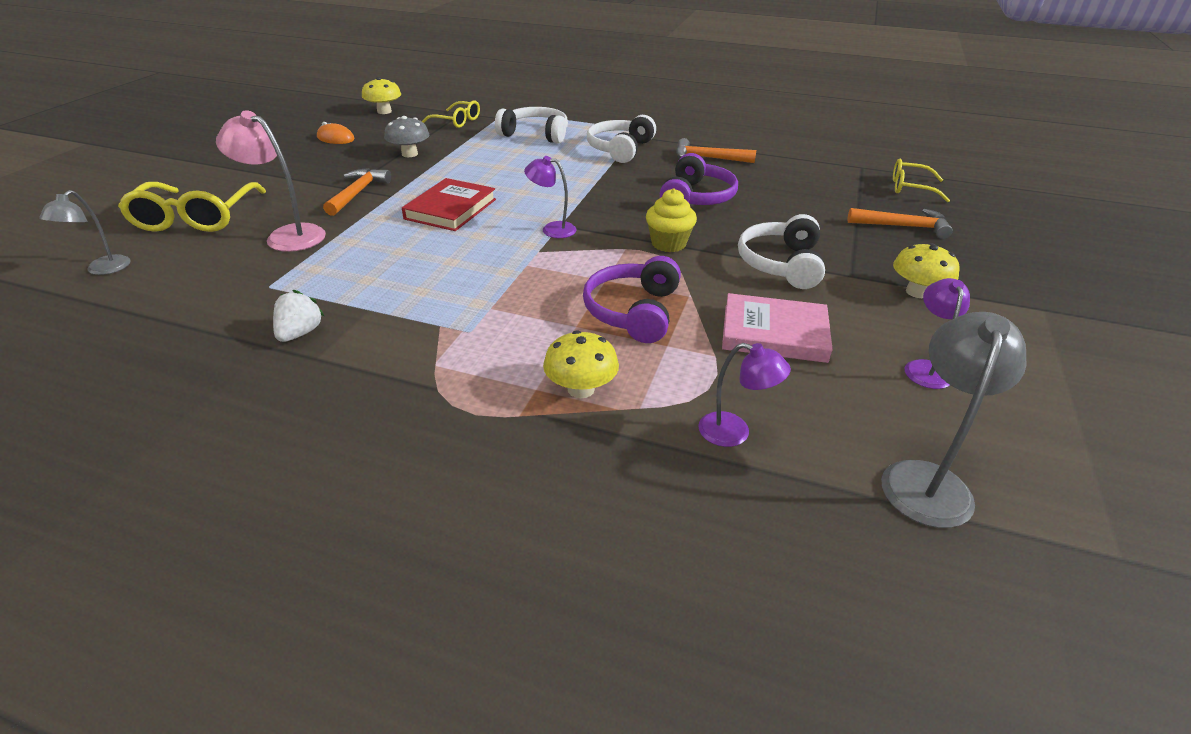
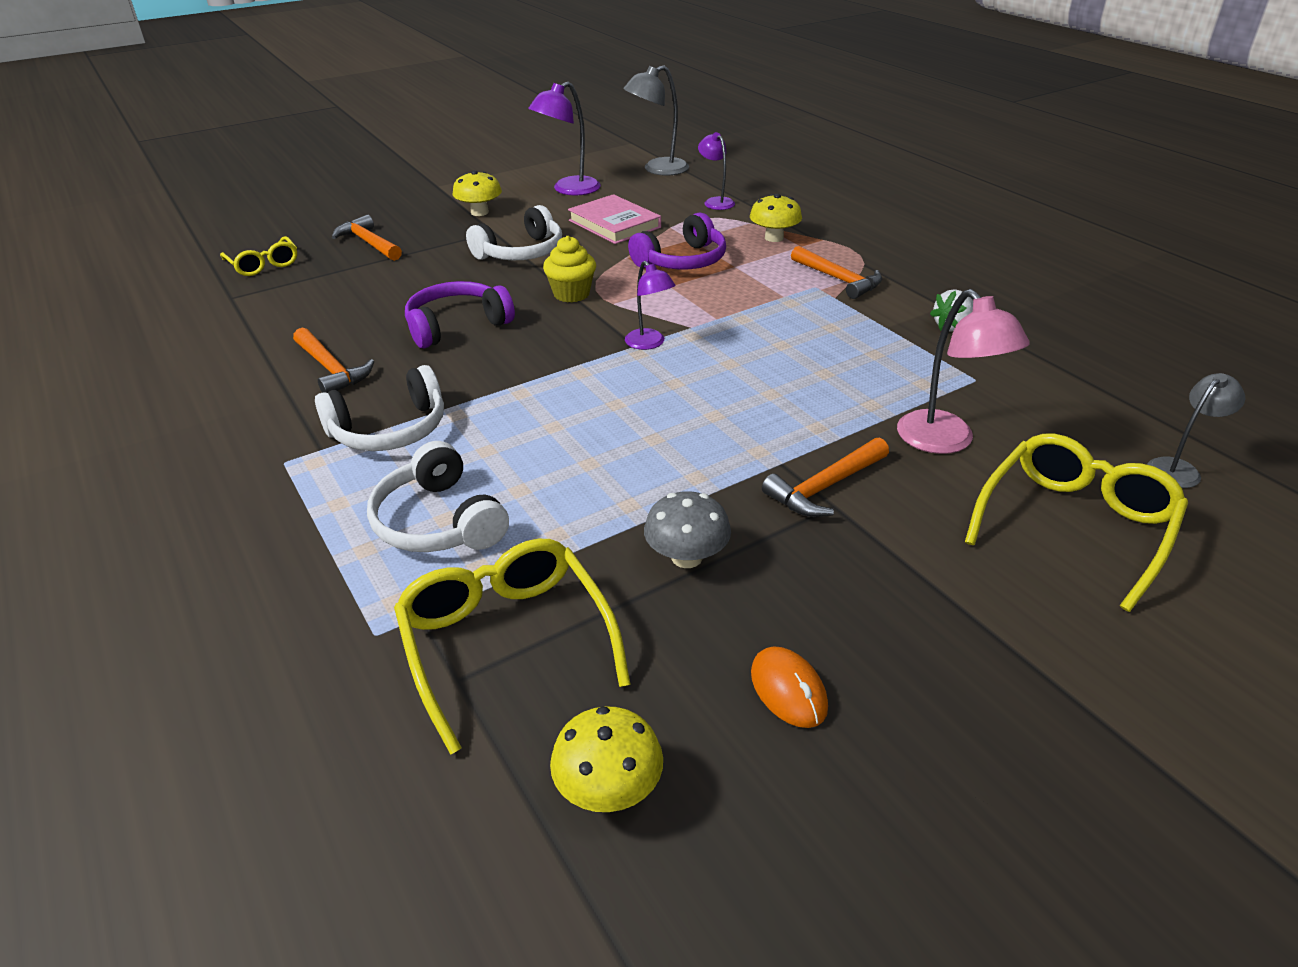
camera: 140 degrees left, 0 degrees up
red book [402,178,496,231] -> none
yellow glasses [422,100,480,128] -> yellow glasses [394,539,631,755], size x1.66
purple lamp [905,278,970,389] -> purple lamp [528,82,601,196], size x1.59
none -> orange hammer [791,246,882,299]

